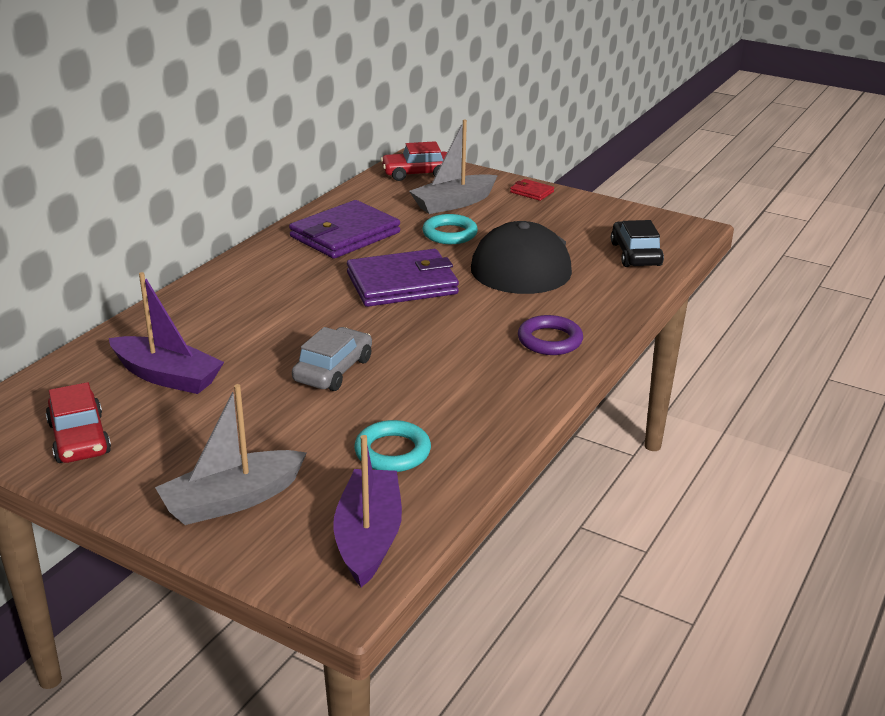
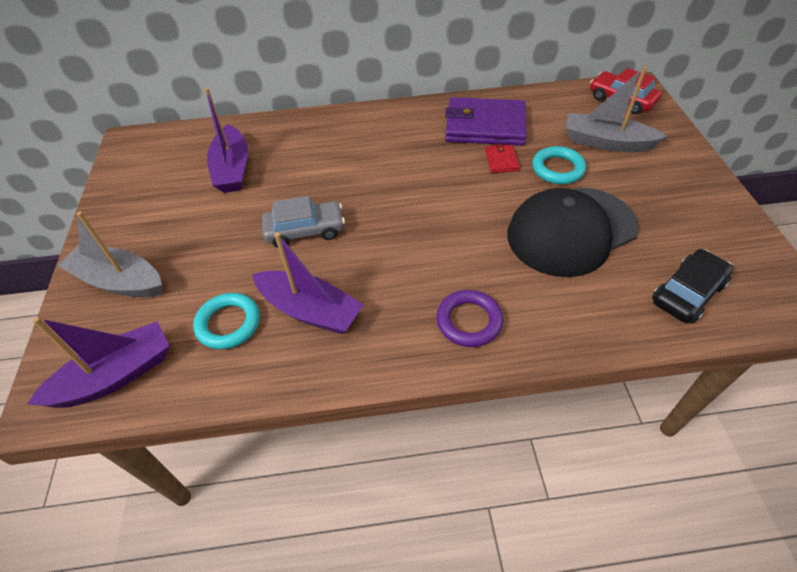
camera: 55 degrees right, 20 degrees up
red car [46,382,111,463] -> none
purple wallet [347,249,459,307] -> none
red wallet [510,179,554,201] -> red wallet moved to [485,144,520,173]
none -> purple boat [252,232,364,334]

